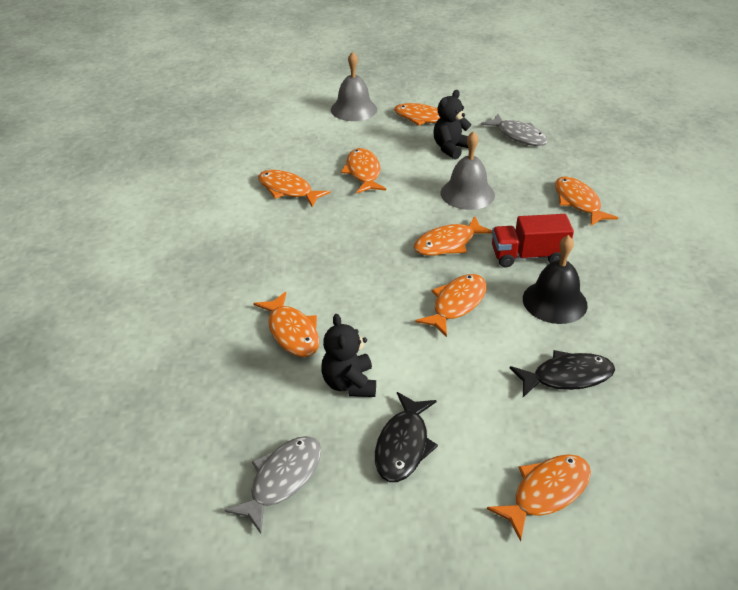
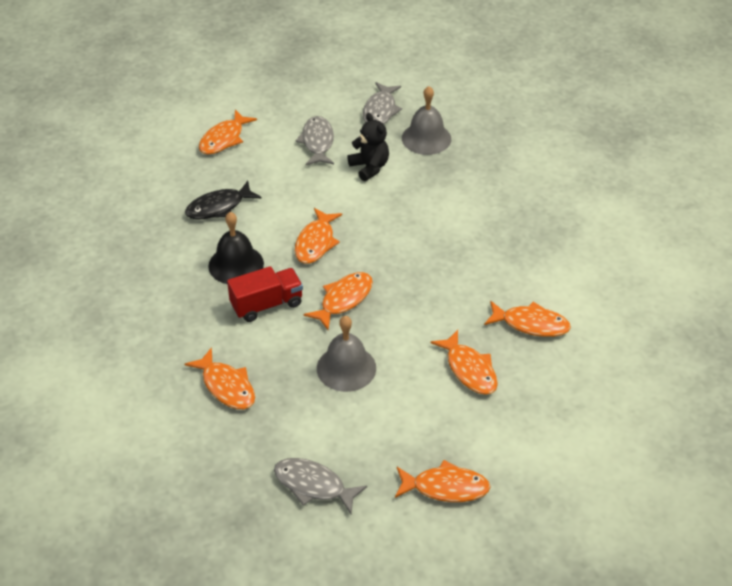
camera: 160 degrees right, 5 degrees up
orange fish [253,292,319,357] -> none
grey bell [331,52,377,121] -> grey bell moved to [402,86,451,155]
black fish [375,392,438,482] -> grey fish [296,116,334,165]
black teddy bear [433,90,471,160] -> none

